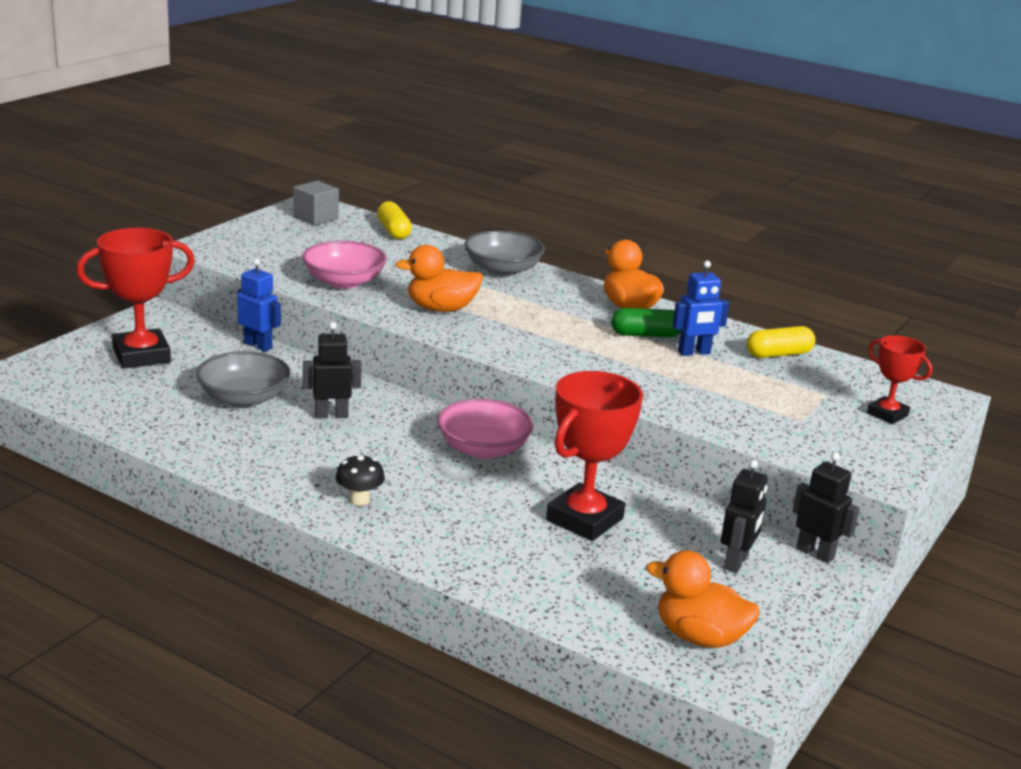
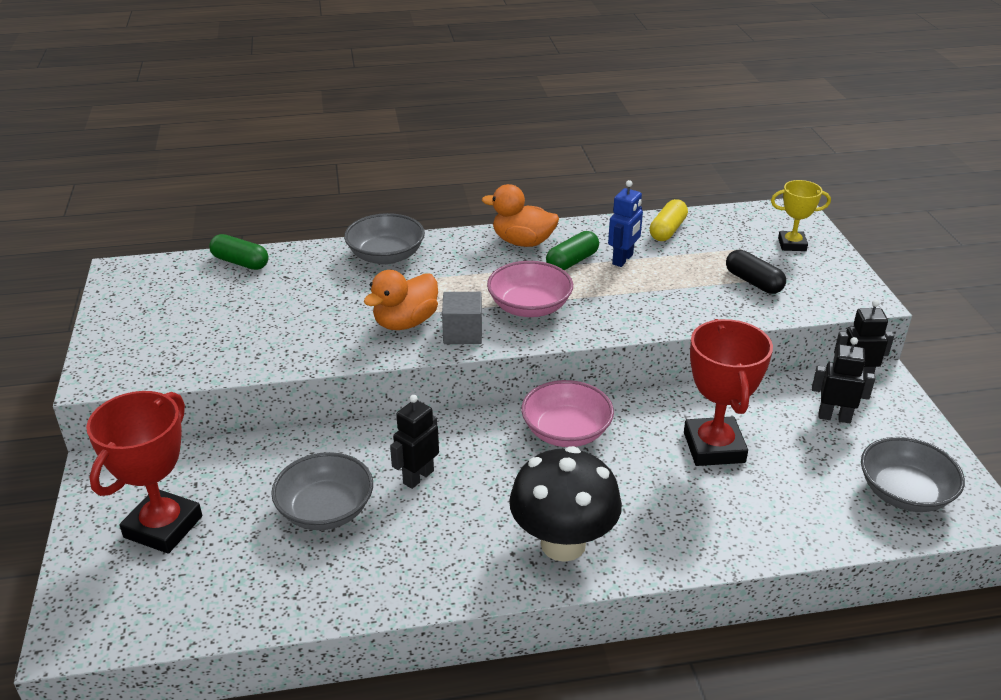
camera: 40 degrees left, 10 degrees up
blue robot [237,259,281,352] -> none
grey cube [293,181,339,226] -> grey cube moved to [442,292,482,344]
pink bowl [302,241,387,289] -> pink bowl moved to [487,261,573,317]
black mushroom [335,454,385,506] -> black mushroom [509,446,622,562], size x2.23
yellow capsule [377,201,412,239] -> green capsule [209,234,268,270]
orange duck [646,550,760,648] -> grey bowl [861,437,965,512]
black robot [721,460,768,573] -> black robot turned 60 degrees counterclockwise [812,337,875,423]
red trophy [867,335,932,424] -> yellow trophy [771,180,831,251]
none -> black capsule [726,250,786,294]

